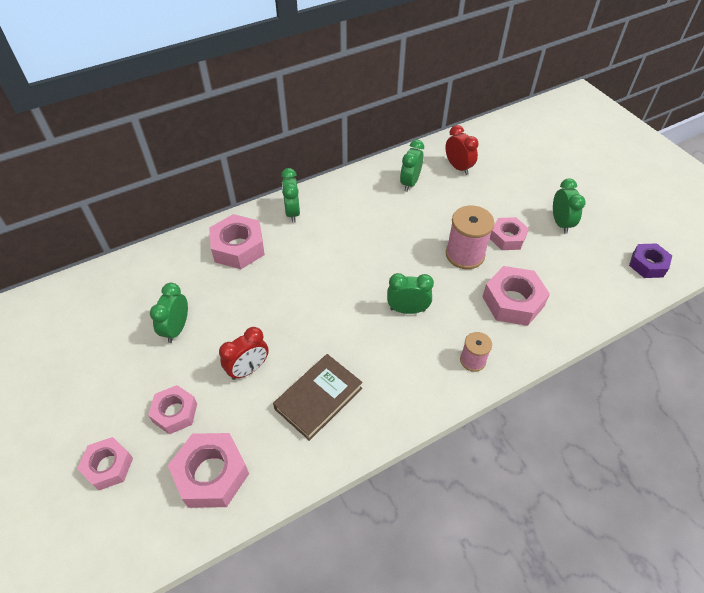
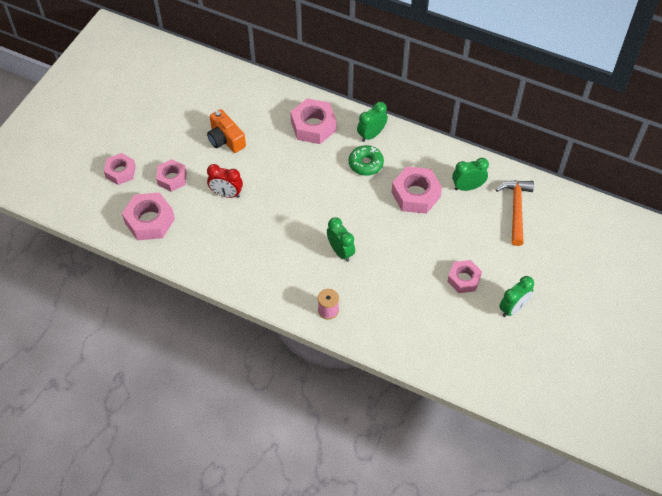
camera: 55 degrees right, 5 degrees up
green clock [150,283,188,343] -> orange camera [207,109,246,153]
brown book [273,354,363,441] -> none
red clock [445,125,478,175] -> orange hammer [496,180,534,246]
pink spool [446,206,494,269] -> none
pink nut [482,266,550,326] -> pink nut moved to [392,167,442,214]
purple nut [629,243,672,278] -> none
none -> green donut [349,145,384,176]

